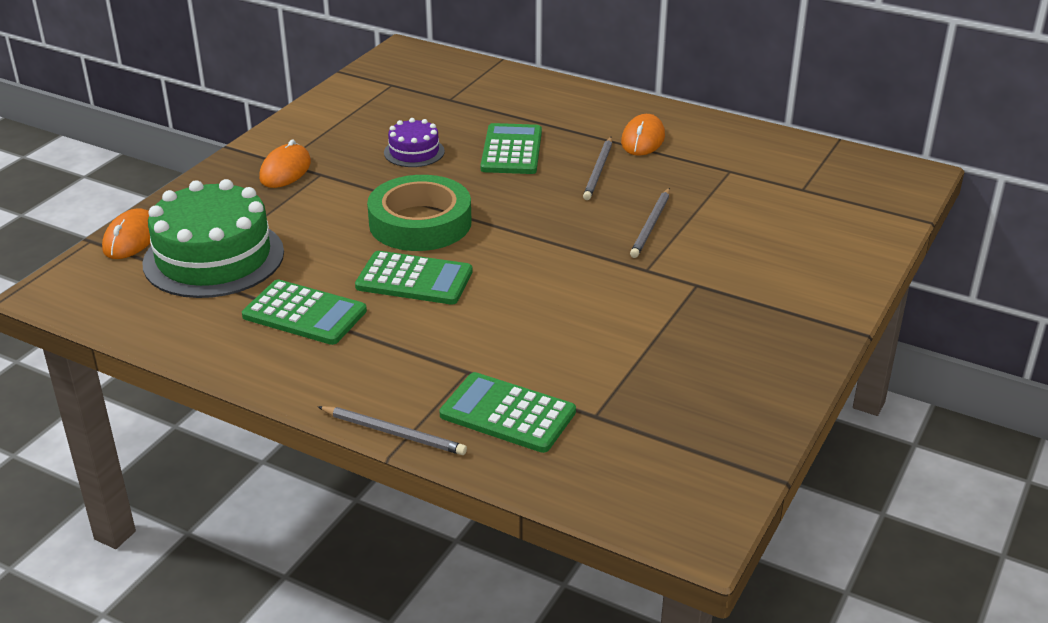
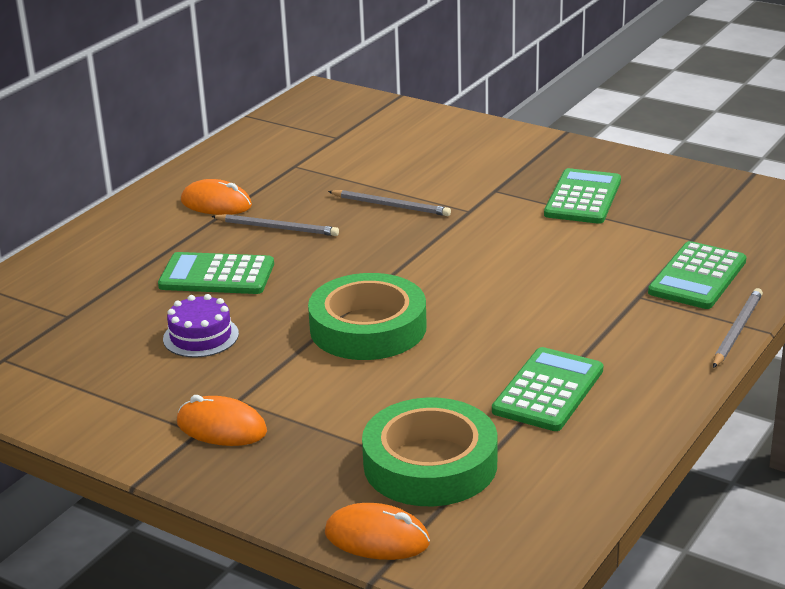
camera: 85 degrees left, 5 degrees down
green cake [142,179,284,298] -> green tape [362,397,497,506]
green calculator [355,251,473,305] -> green calculator moved to [544,168,621,224]

